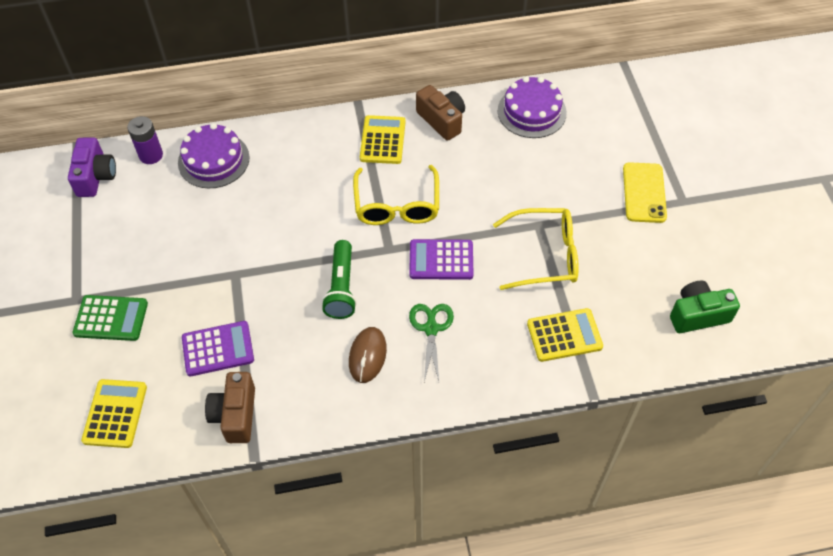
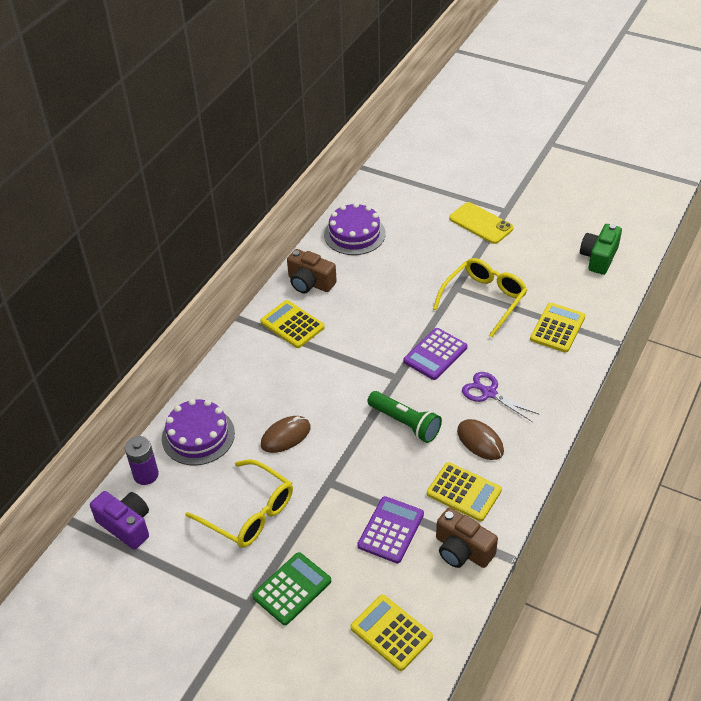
camera: 50 degrees left, 10 degrees down
yellow glasses [353,165,439,225] -> yellow glasses moved to [185,459,293,548]
green scissors [409,304,454,382] -> purple scissors [462,372,540,422]
brown camera [416,85,465,141] -> brown camera turned 150 degrees counterclockwise [287,249,337,293]
none -> brown mouse [261,416,311,453]
none -> yellow calculator [427,462,502,521]

